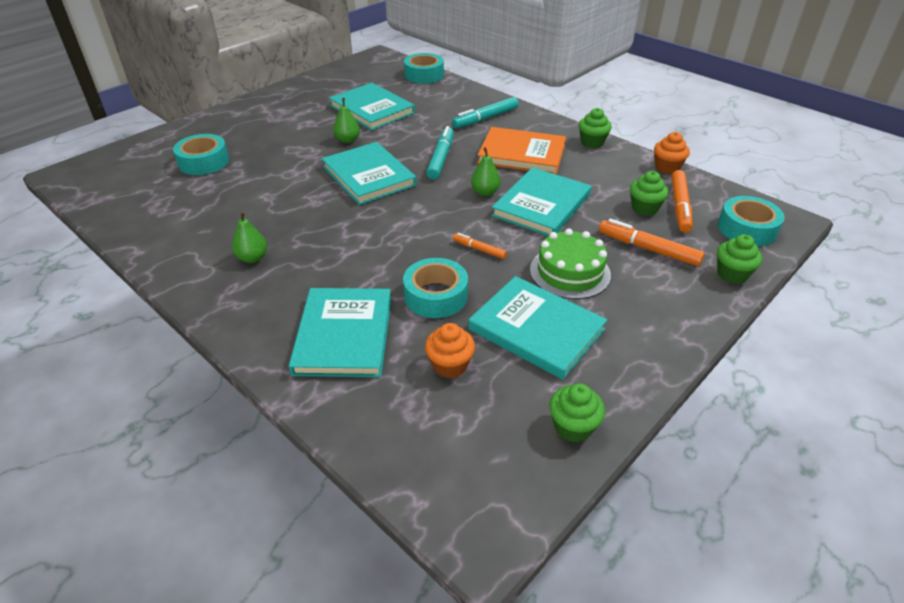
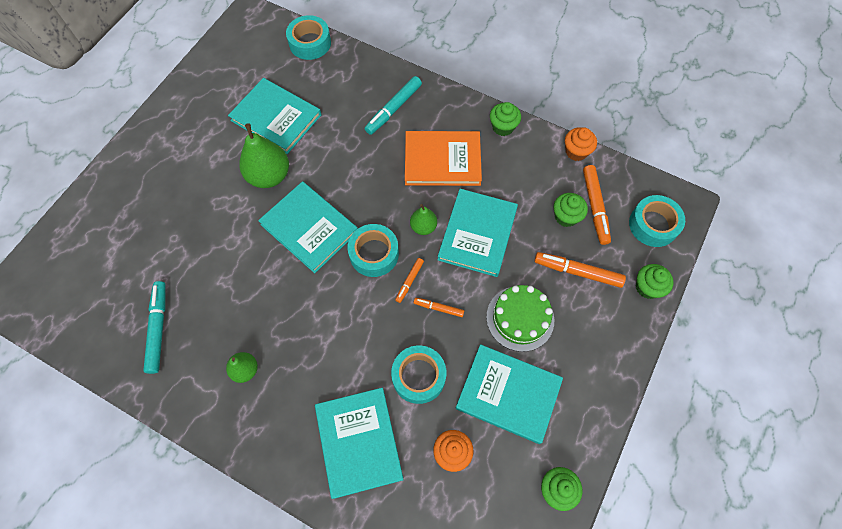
camera: 15 degrees left, 25 degrees up
turquoise tape [173,134,229,175] -> turquoise tape moved to [348,224,399,277]
green pear [333,98,360,143] -> green pear [239,123,289,188], size x1.81
turquoise marker [426,126,454,179] -> turquoise marker moved to [143,281,166,374]
none -> orange marker [395,258,424,303]

